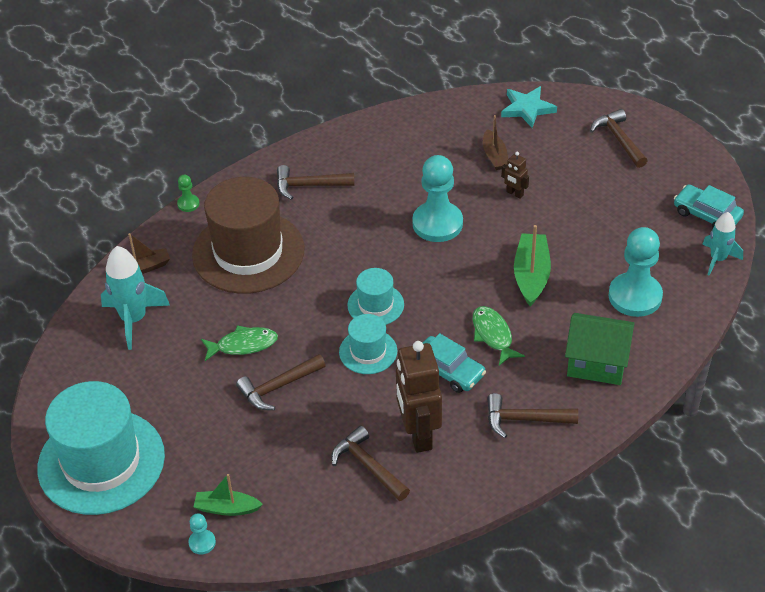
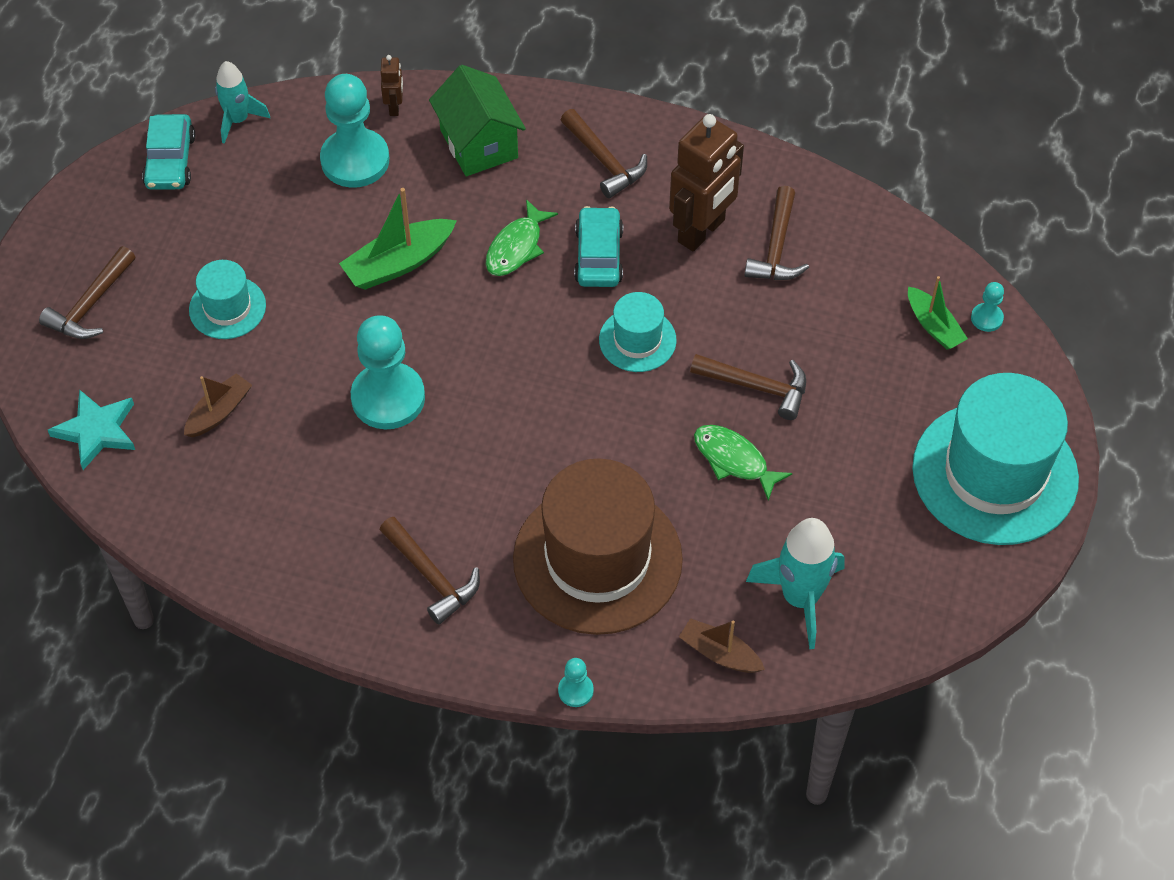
camera: 130 degrees left, 10 degrees up
green pawn [177,175,200,212] -> turquoise pawn [558,658,594,707]
turquoise hat [347,268,404,325] -> turquoise hat moved to [189,260,266,339]
brown robot [502,152,529,198] -> brown robot moved to [381,55,403,116]

